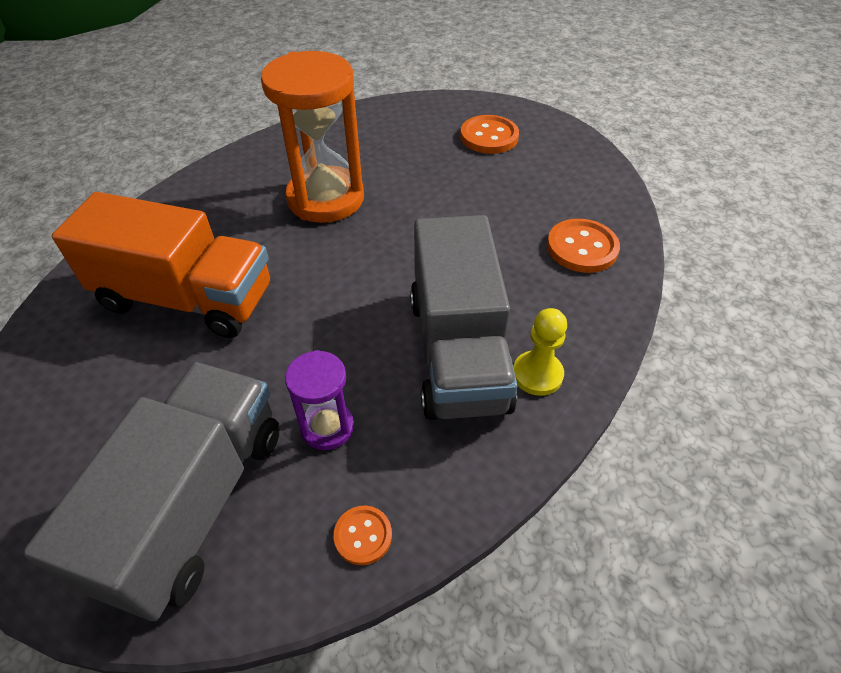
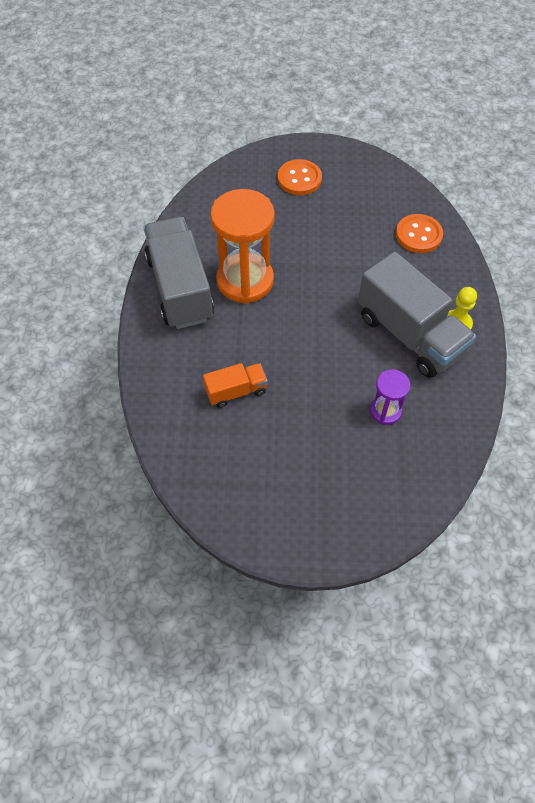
camera: 35 degrees left, 10 degrees up
grey truck [23,363,280,621] -> grey truck moved to [143,217,214,329]
orange truck [52,192,270,338] -> orange truck [203,363,268,408], size x0.50
orange button [333,506,392,565] -> none

